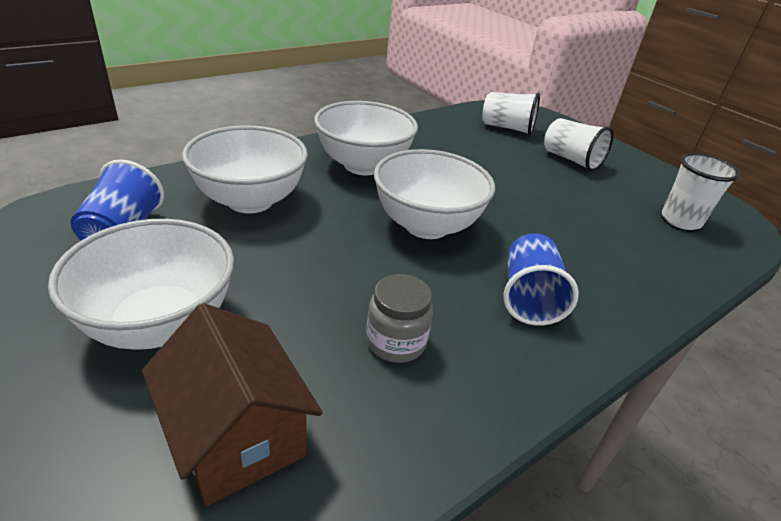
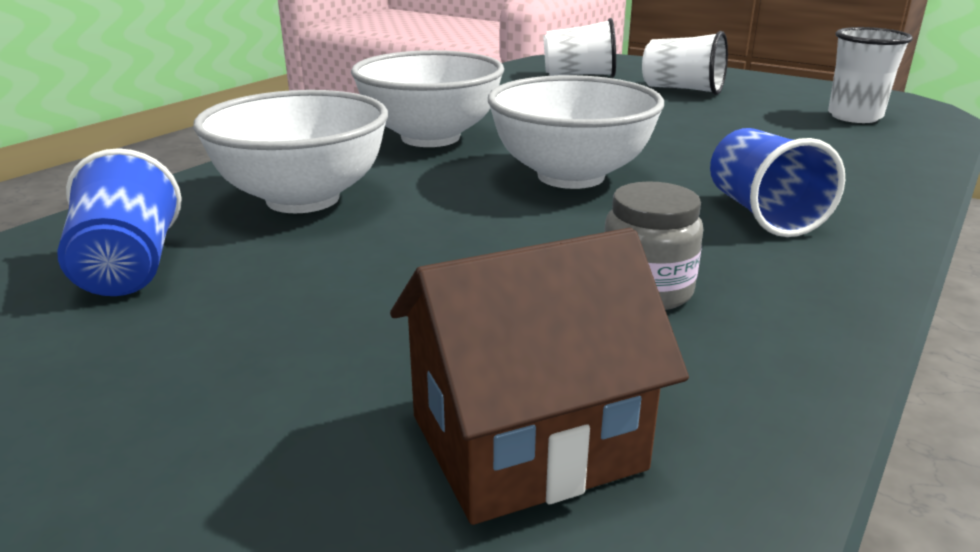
camera: 15 degrees left, 10 degrees down
white bowl [48,219,234,350] -> none
brown house [142,303,323,506] -> brown house turned 60 degrees counterclockwise [390,228,689,525]

